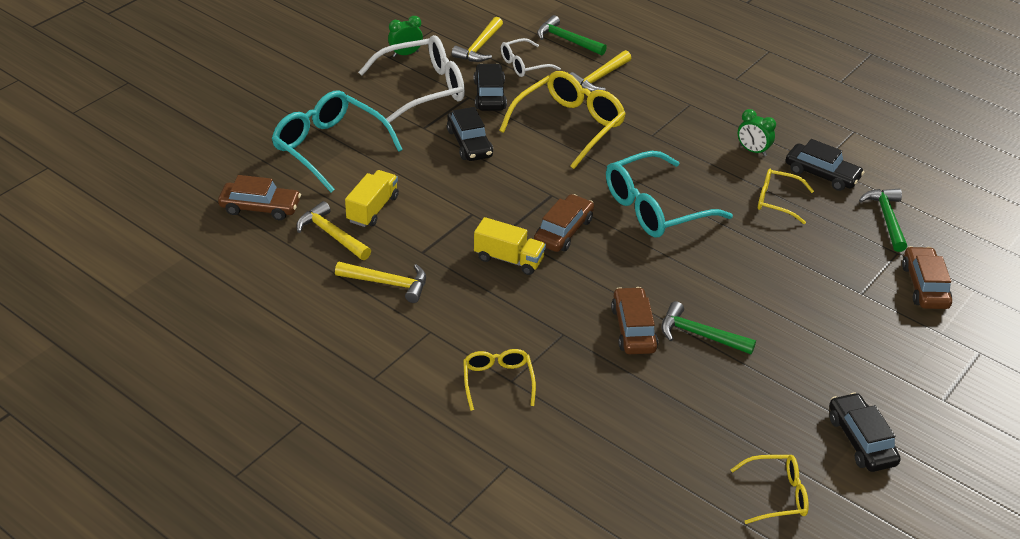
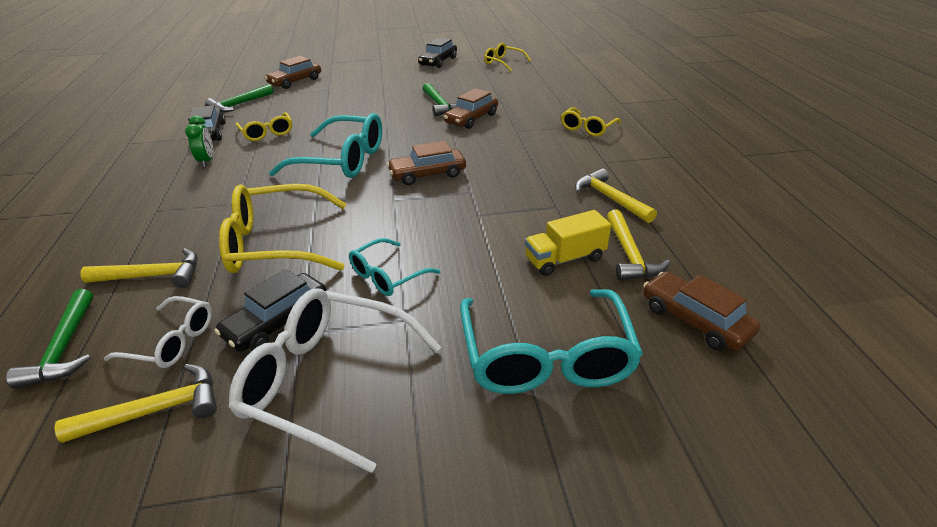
camera: 135 degrees left, 5 degrees down
green clock [388,16,423,57] -> none
black car [447,107,493,161] -> turquoise glasses [349,238,440,296]
yellow truck [474,217,546,275] -> none

